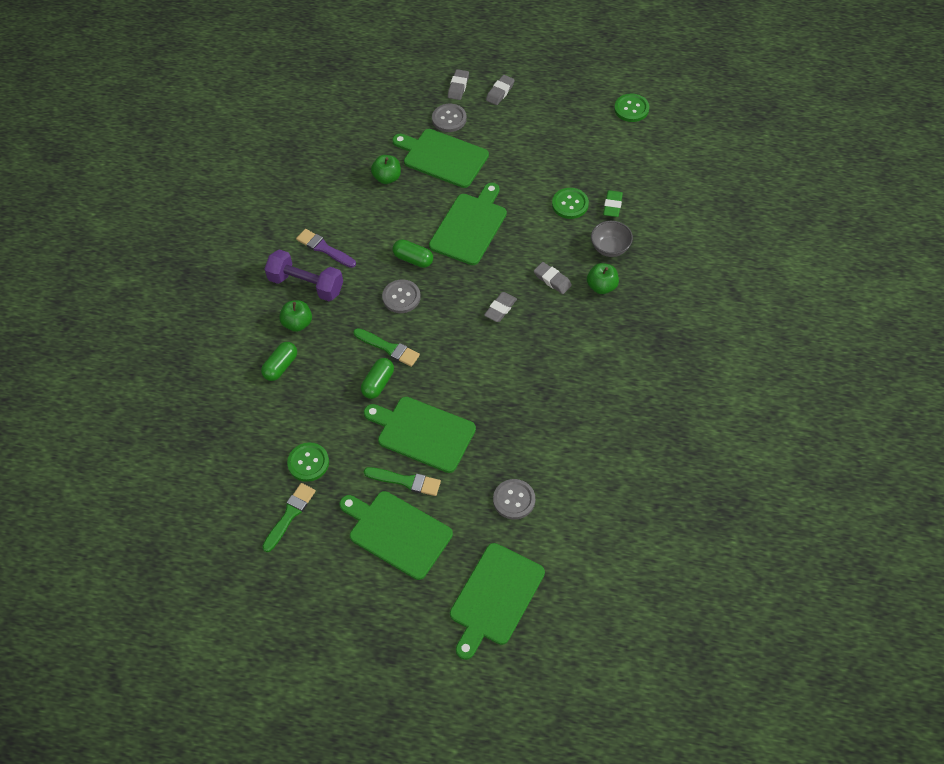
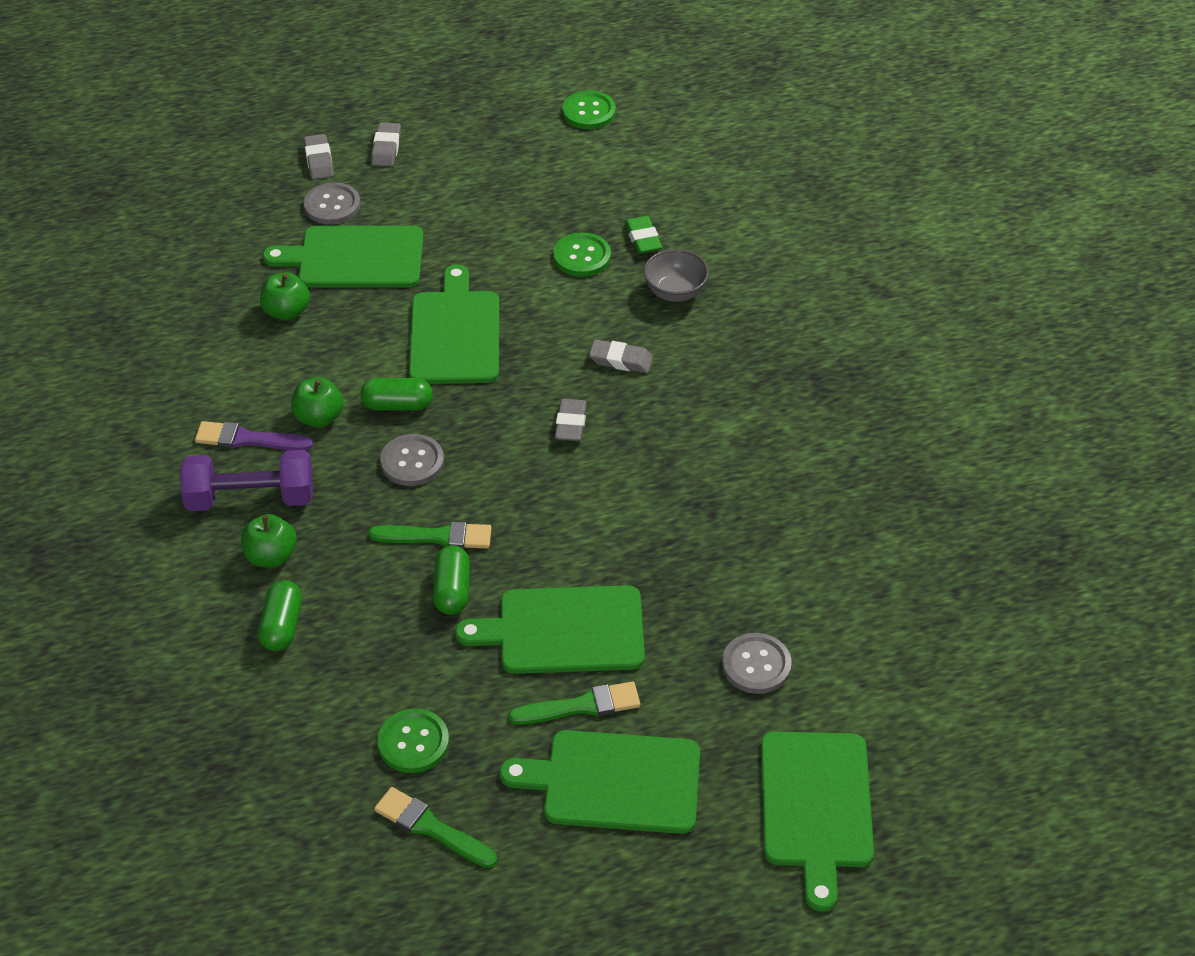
camera: 30 degrees left, 10 degrees down
green brush [262,483,316,552] -> green brush turned 60 degrees counterclockwise [374,787,497,868]
green apple [587,263,619,294] -> green apple moved to [291,377,344,428]

